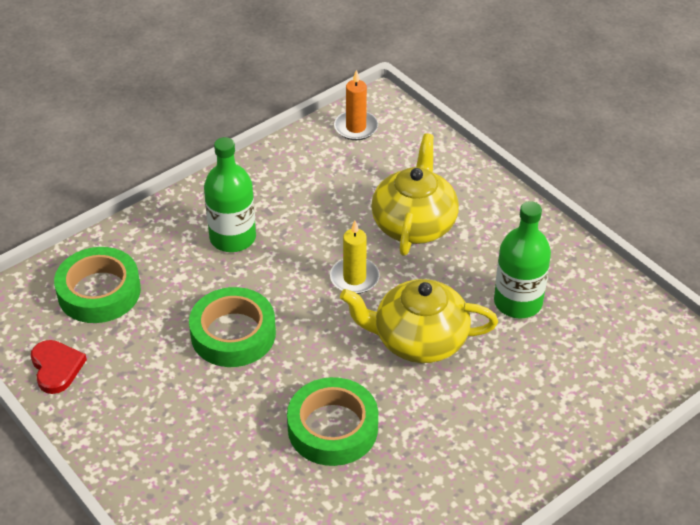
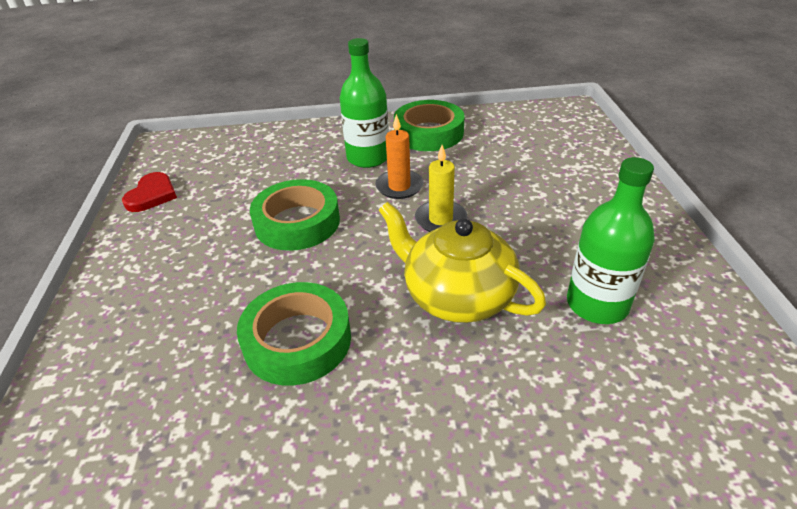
camera: 35 degrees right, 5 degrees down
green tape [54,247,141,323] -> green tape moved to [394,100,464,151]
orange candle [334,70,378,140] -> orange candle moved to [375,114,424,199]
yellow teapot [371,133,459,256] -> none

